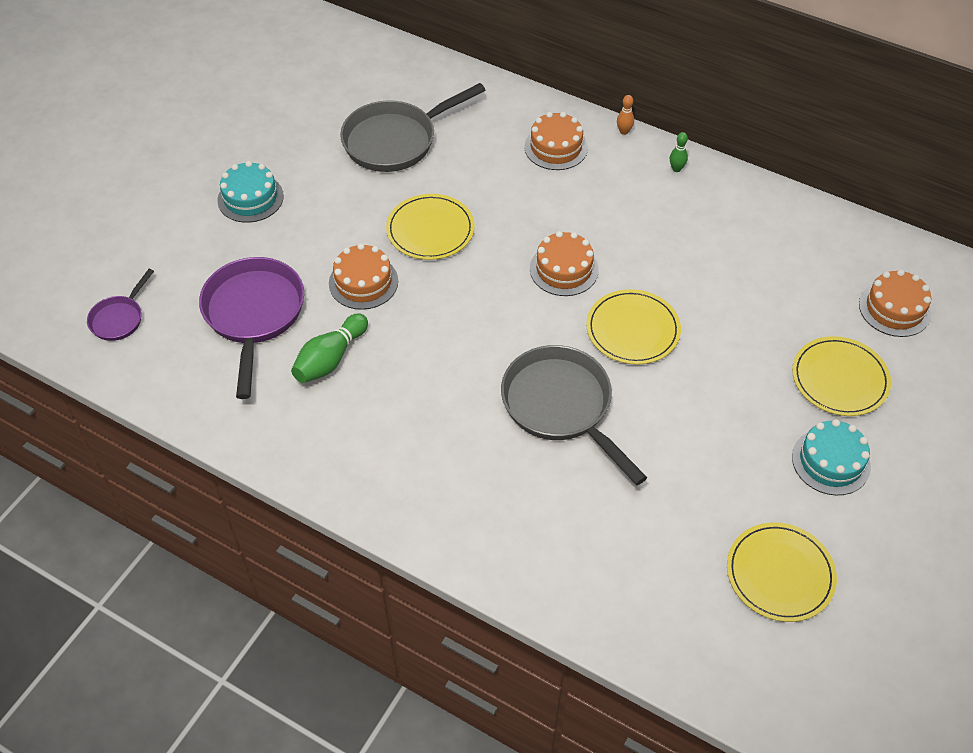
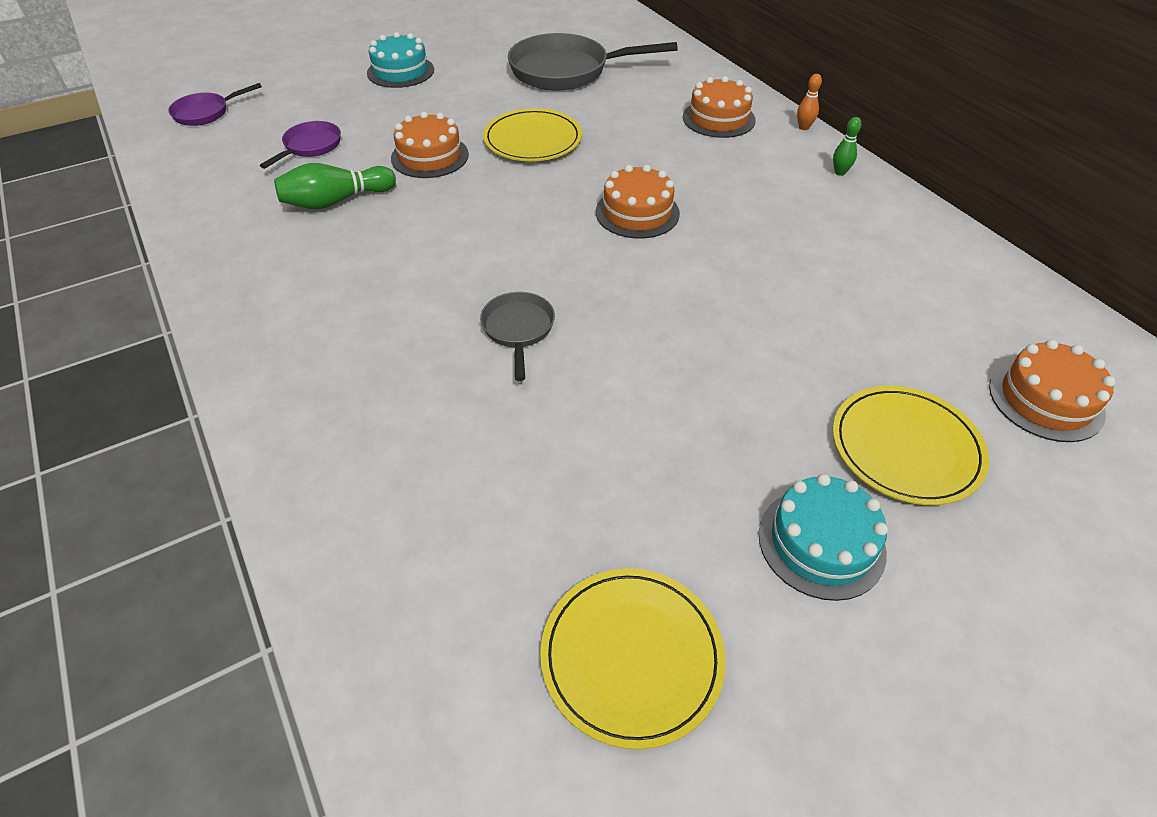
camera: 30 degrees right, 5 degrees down
purple pan [199,257,304,399] -> purple pan [260,121,341,169], size x0.51
grey pan [501,345,647,485] -> grey pan [480,292,555,381], size x0.51
yellow plate [586,289,681,365] -> none

